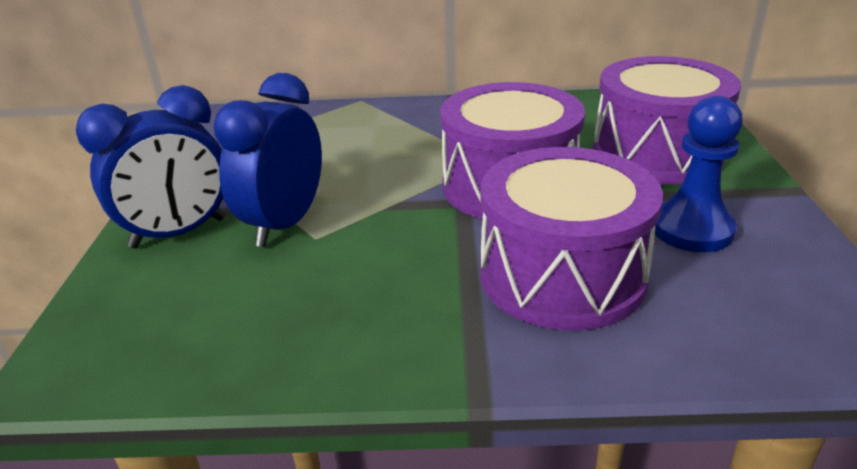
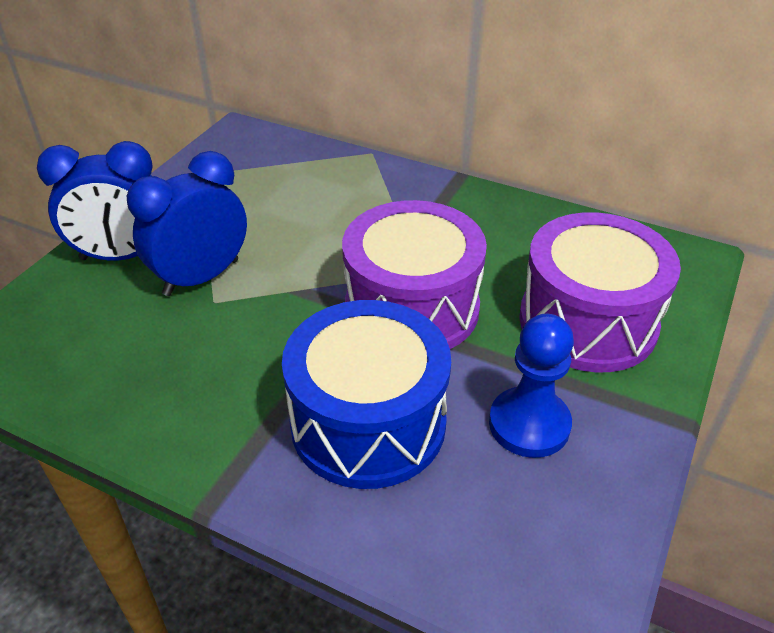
camera: 25 degrees right, 10 degrees up
purple drum [480,147,663,331] -> blue drum [282,300,451,489]

